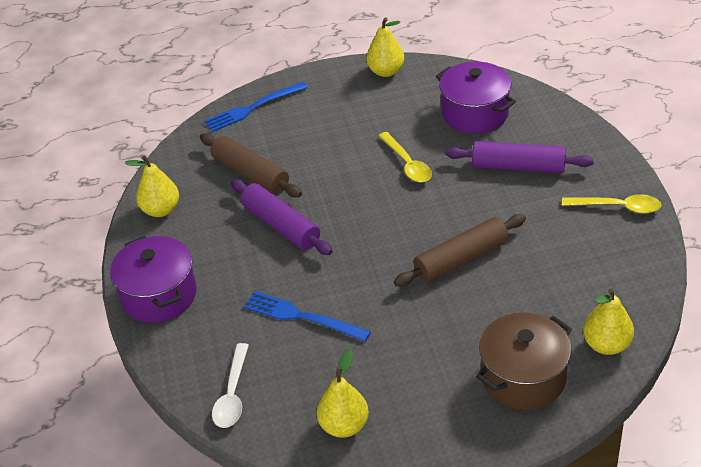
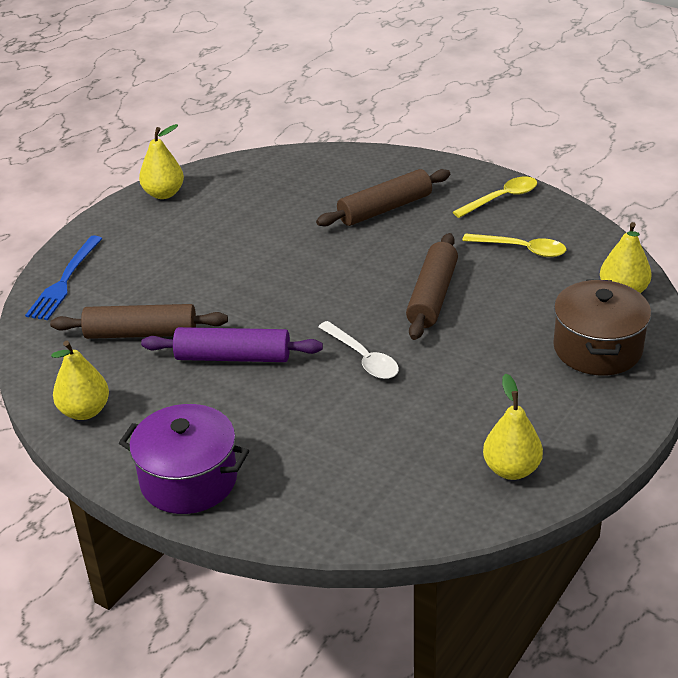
camera: 45 degrees left, 5 degrees down
white spoon [212,343,249,428] -> white spoon moved to [318,321,399,379]
blue fork [244,291,371,342] -> none
yellow spoon [379,132,432,183] -> yellow spoon moved to [462,233,566,257]
purple pot [436,62,516,134] -> none
purple rolling pin [446,141,594,173] -> brown rolling pin [316,169,450,226]

